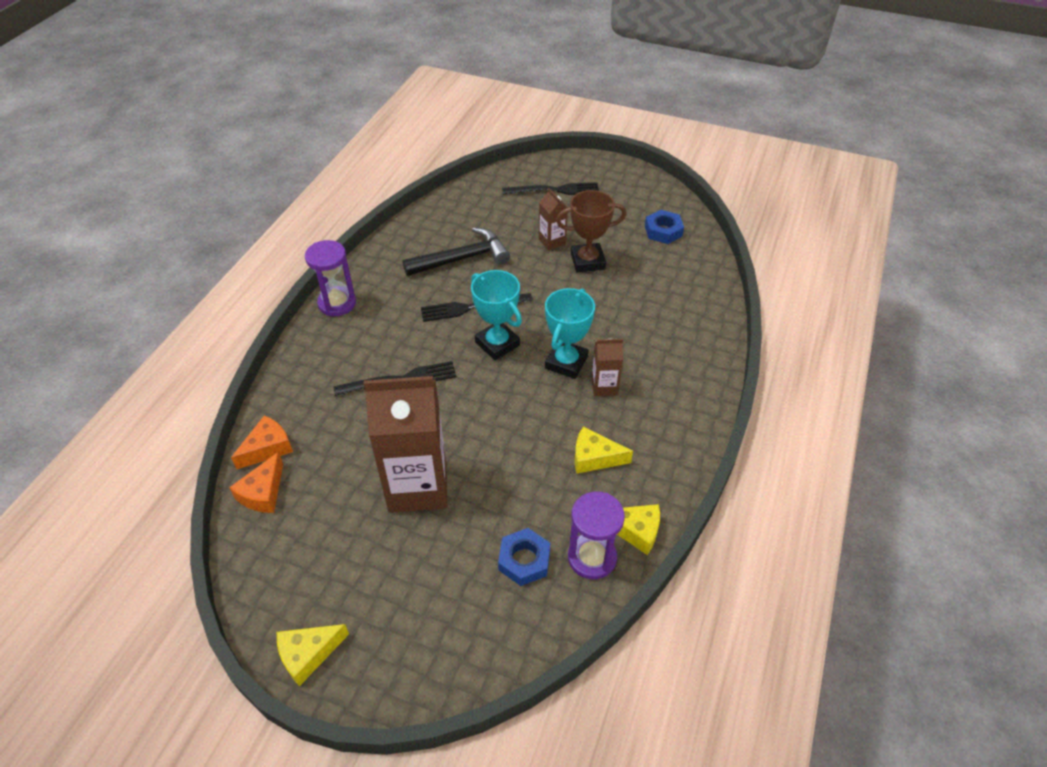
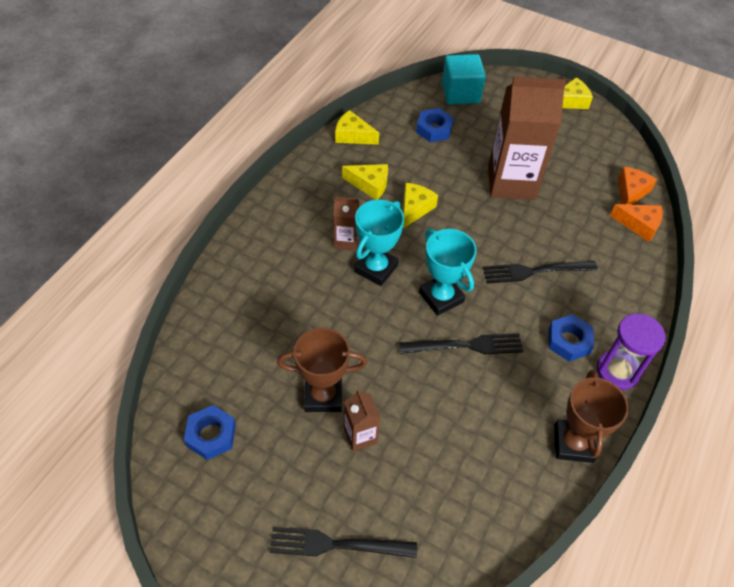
camera: 175 degrees left, 5 degrees up
orange cheese [231,415,293,469] -> orange cheese turned 120 degrees counterclockwise [610,204,663,242]
black hammer [402,227,510,276] -> none
purple hourglass [568,491,625,579] -> none
none -> yellow cheese [403,183,438,228]
none -> turquoise cube [442,54,486,105]
none -> blue nut [548,314,594,362]
none -> brown trophy [554,370,629,463]

